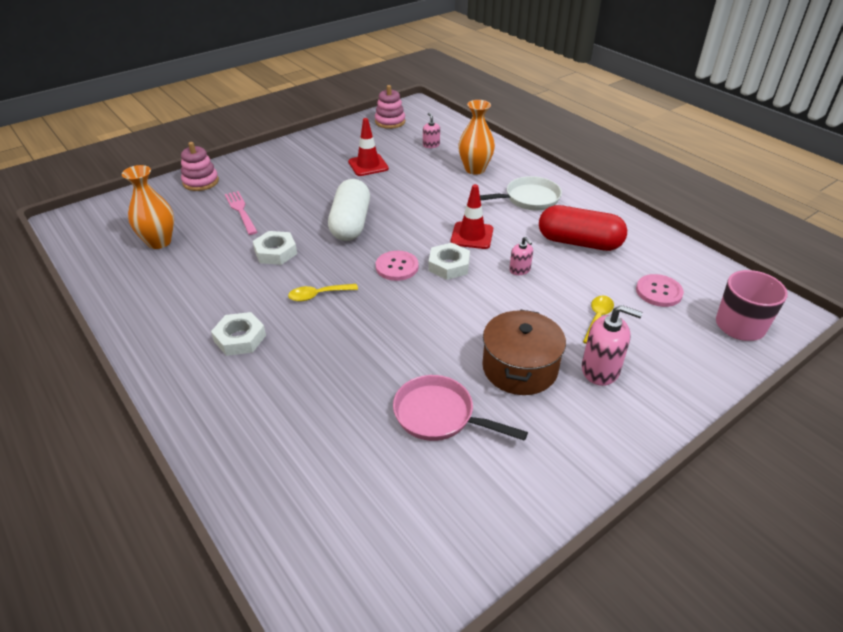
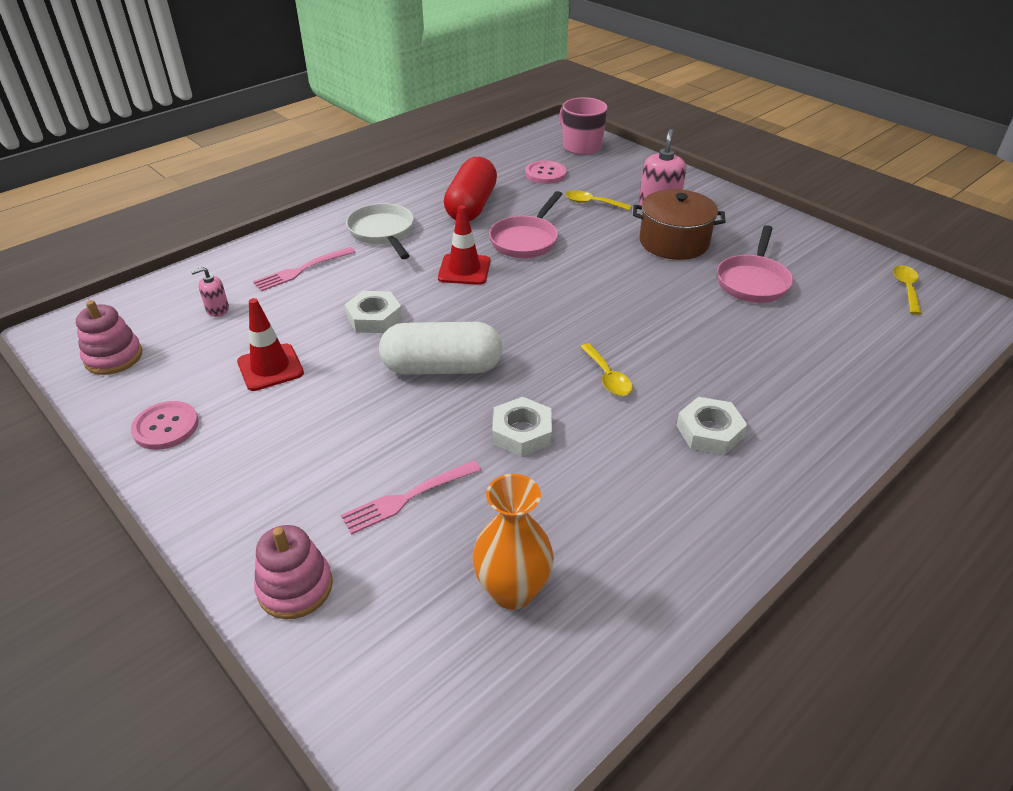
camera: 95 degrees left, 0 degrees up
pink button [376,251,419,281] -> pink button moved to [131,401,199,450]
white nut [428,243,470,280] -> white nut moved to [344,291,402,333]
orange vase [458,100,495,175] -> pink fork [253,247,355,291]
pink soap dispenser [509,237,533,275] -> pink pan [489,191,562,258]
none -> yellow spoon [893,265,922,315]

